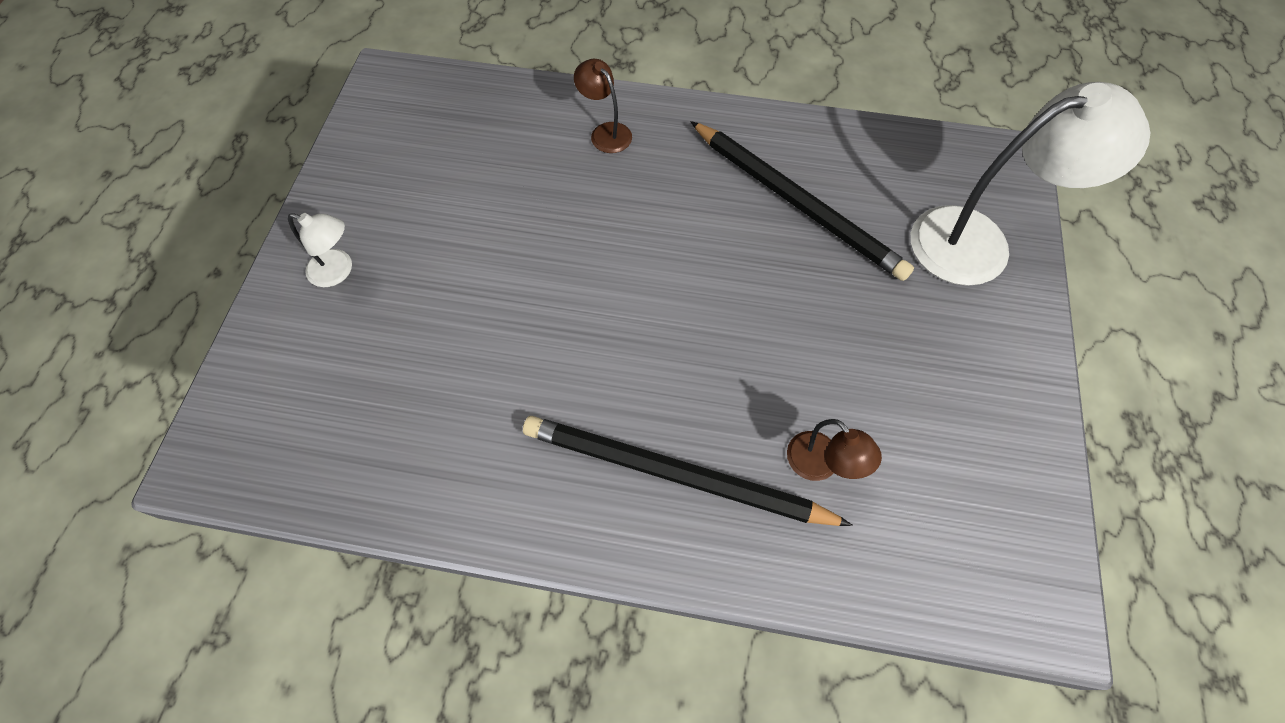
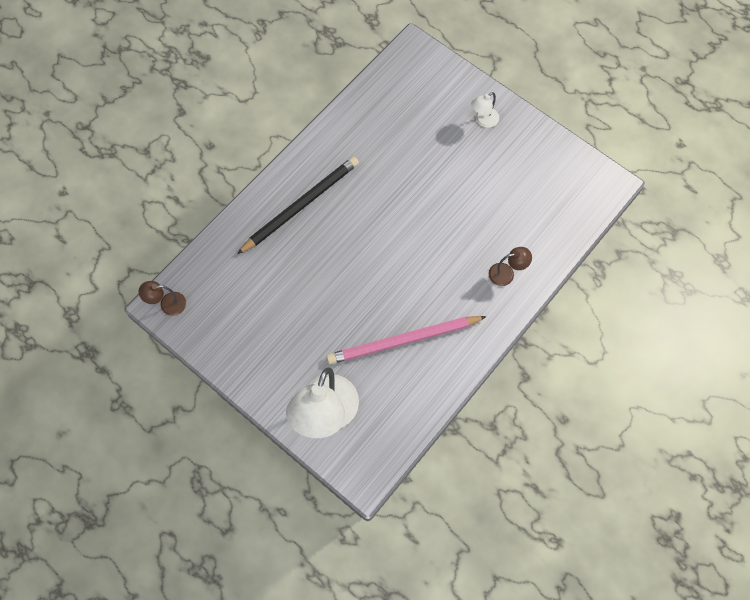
camera: 120 degrees right, 5 degrees up
black pencil [690,121,914,281] -> pink pencil [327,316,487,364]
brown lamp [787,419,882,481] -> brown lamp moved to [138,281,186,316]

